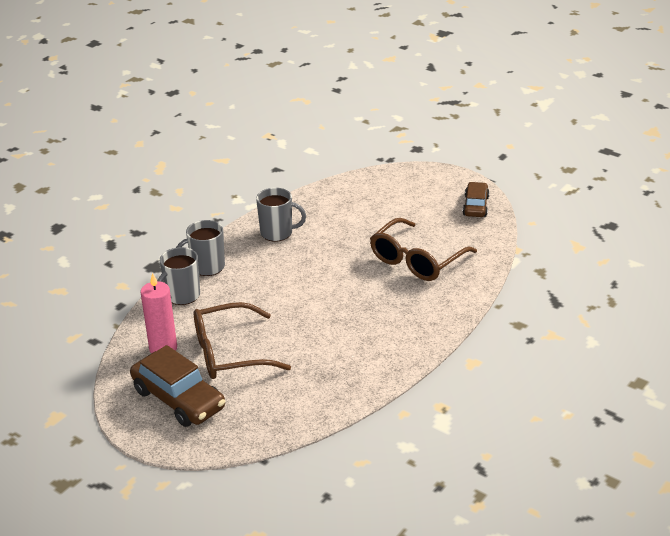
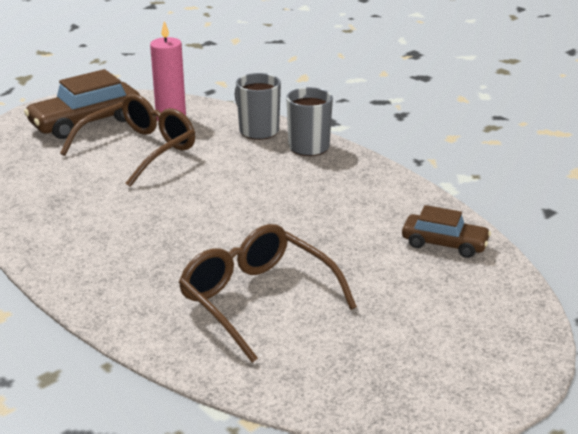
camera: 100 degrees right, 5 degrees down
brown glasses [194,302,291,379] -> brown glasses turned 45 degrees clockwise [60,94,195,187]
grey mug [256,188,306,242] -> none
brown car [463,182,490,217] -> brown car moved to [402,205,491,258]

